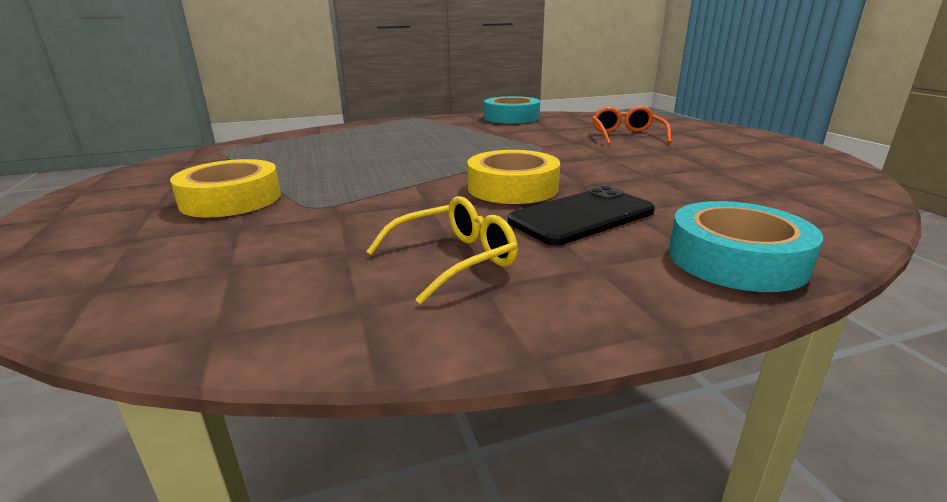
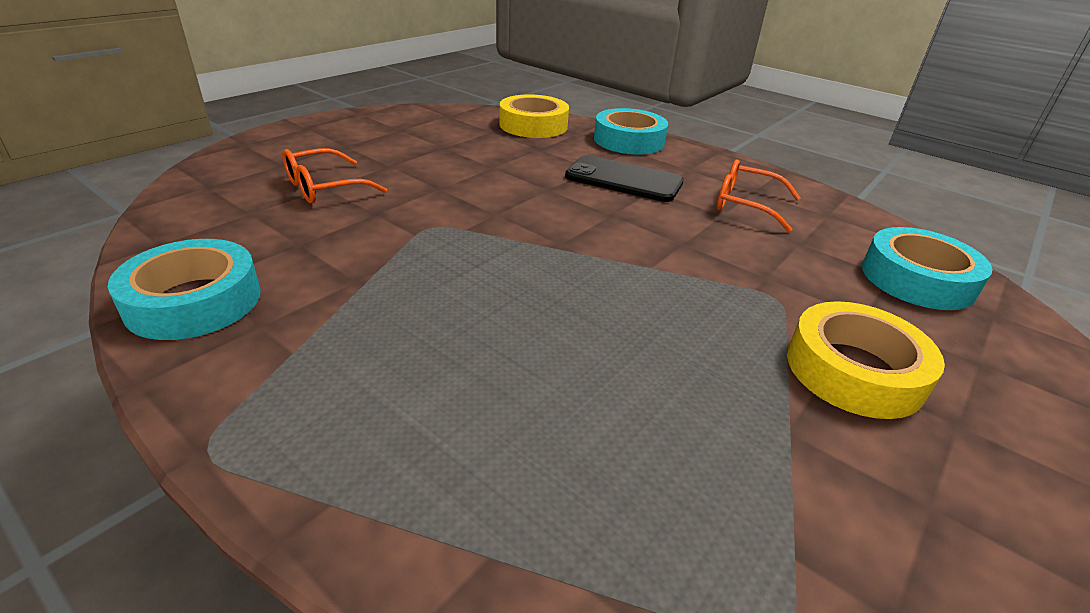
camera: 125 degrees left, 10 degrees up
yellow glasses [366,196,518,304] -> orange glasses [717,159,800,232]
yellow tape [467,150,560,204] -> yellow tape moved to [499,94,569,138]
none -> turquoise tape [862,227,992,310]

